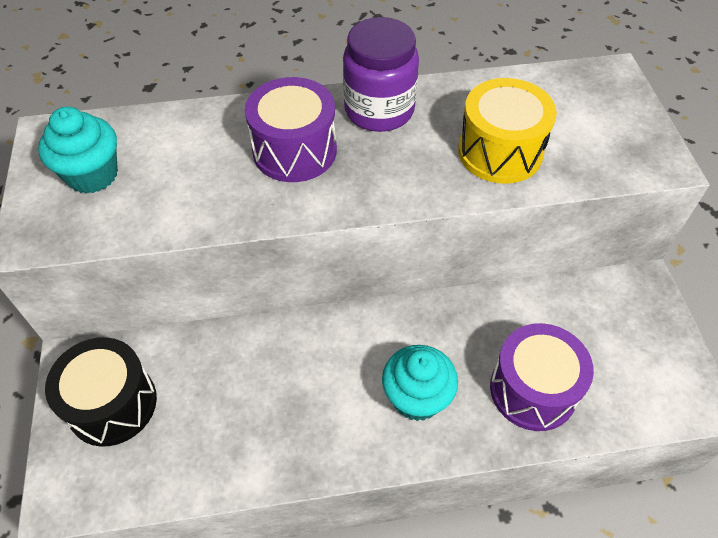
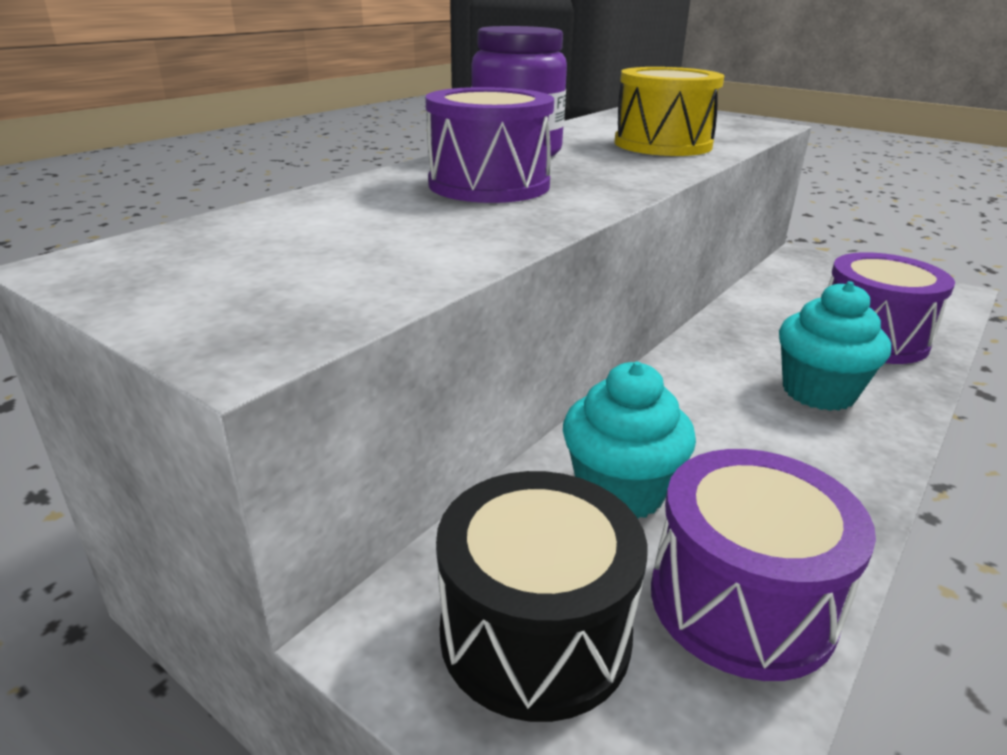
camera: 45 degrees left, 25 degrees down
turquoise cupcake [38,107,118,194] -> turquoise cupcake moved to [563,362,696,518]
none -> purple drum [651,449,876,681]

